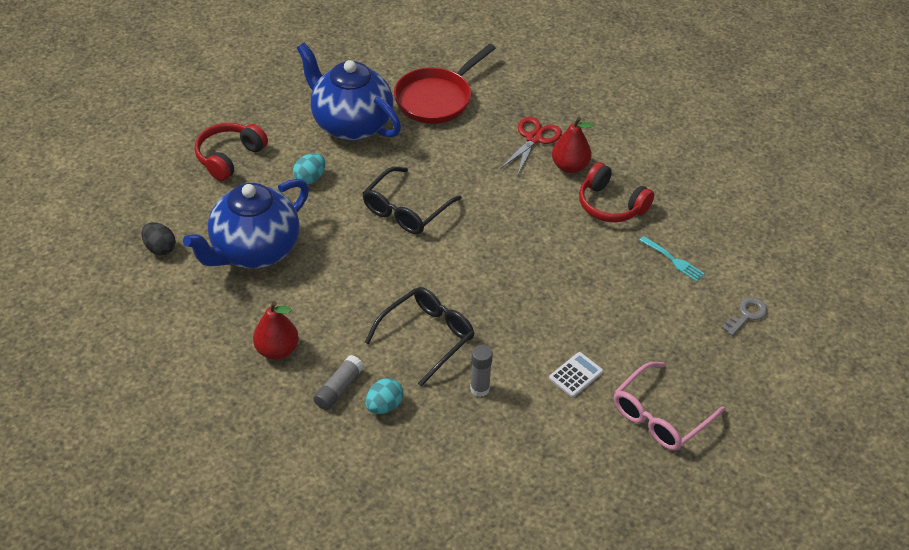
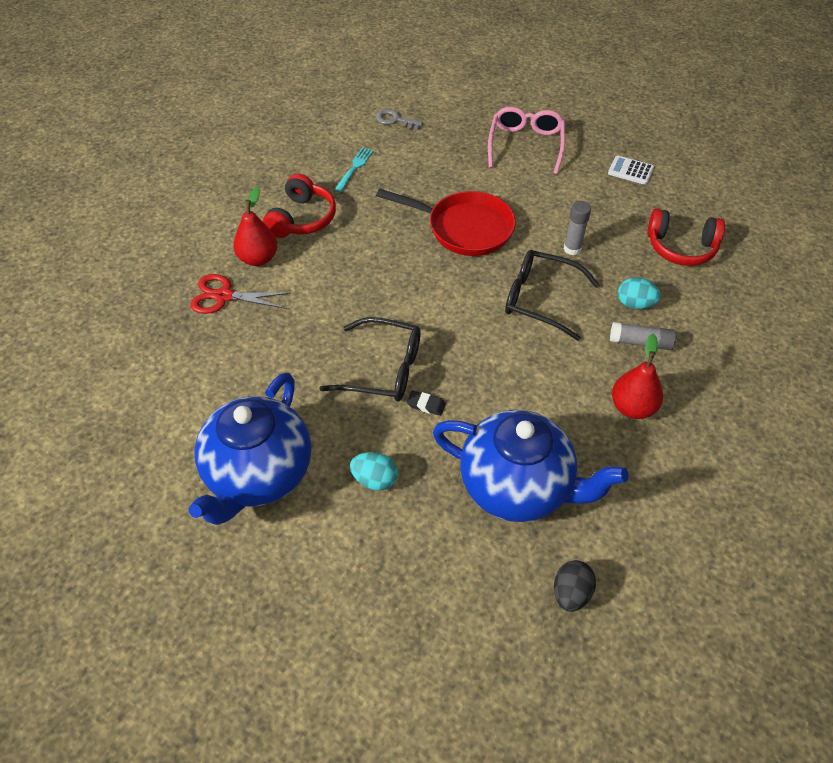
camera: 110 degrees left, 5 degrees up
red headphones [195,123,268,181] -> red headphones moved to [647,208,725,266]
red pan [394,43,496,124] -> red pan moved to [376,188,516,256]
white calculator [549,352,603,397] -> white calculator moved to [608,156,654,185]
pink glasses [614,362,725,451] -> pink glasses turned 105 degrees counterclockwise [488,107,565,175]
none -> black eraser [407,390,446,416]

